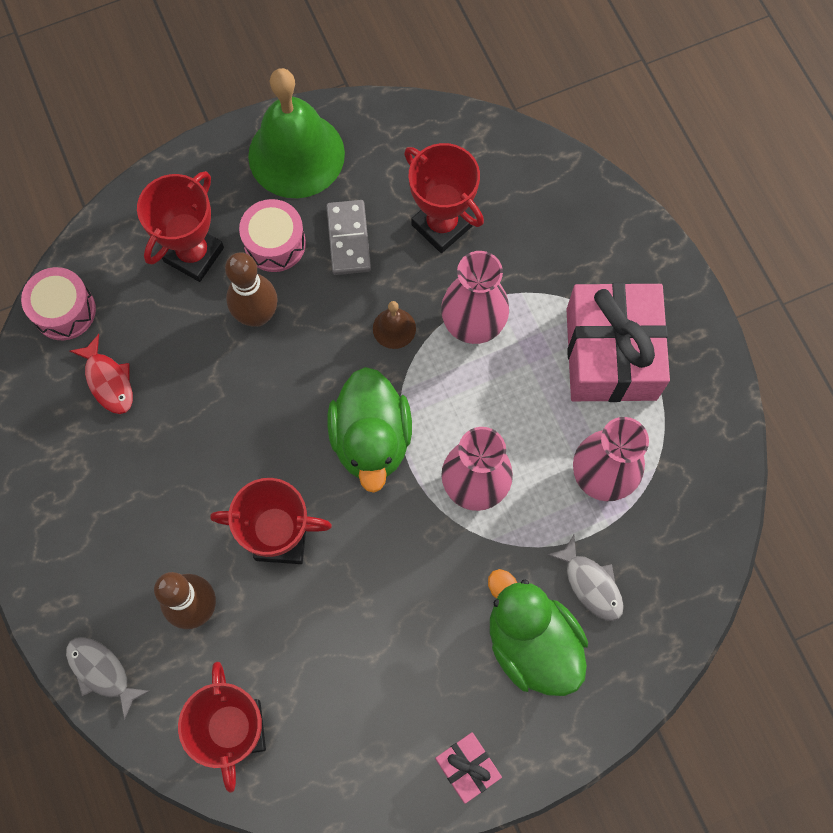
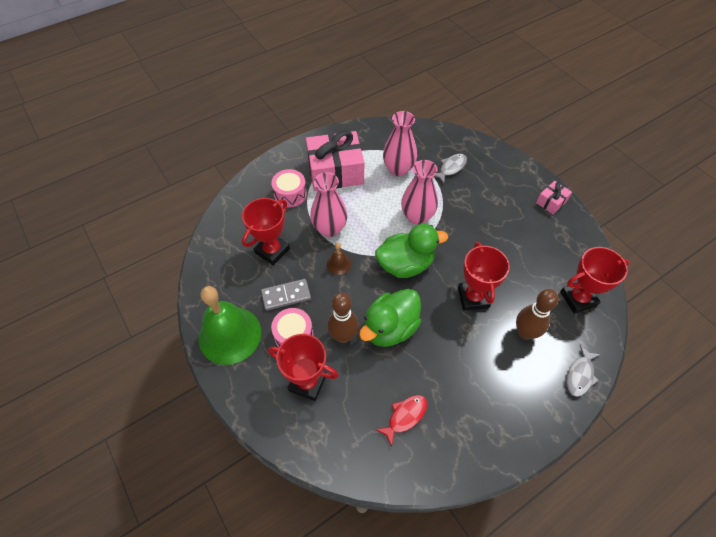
camera: 100 degrees left, 15 degrees down
pink drum [21,267,96,340] -> pink drum moved to [271,169,307,208]
green duck [488,569,588,696] -> green duck moved to [359,289,421,347]

